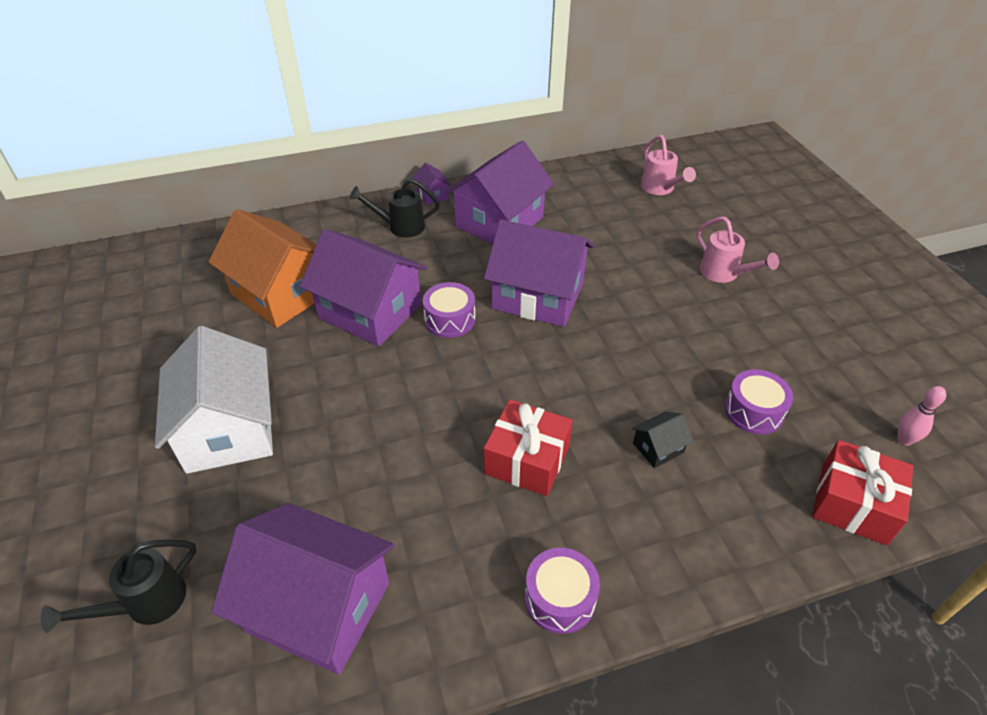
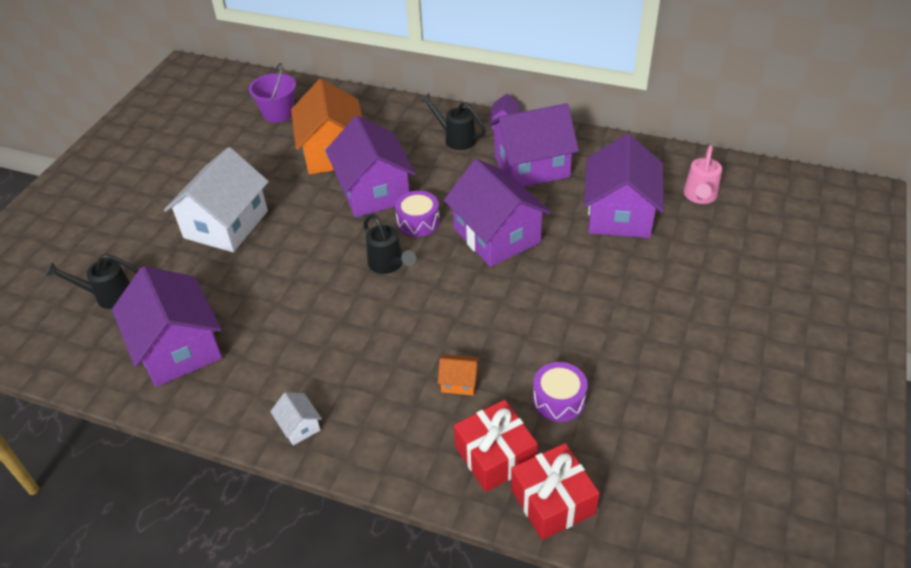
camera: 40 degrees right, 0 degrees up
red gift [484,399,573,496] -> red gift moved to [454,400,538,492]
purple drum [525,548,600,634] -> white house [270,392,322,445]
black house [632,411,694,468] -> orange house [438,354,479,395]
pink watering can [696,217,779,283] -> none
pink bowling pin [897,386,946,446] -> none
none -> purple bucket [249,63,296,123]
none -> black watering can [363,214,416,274]
none -> purple house [584,134,664,238]

